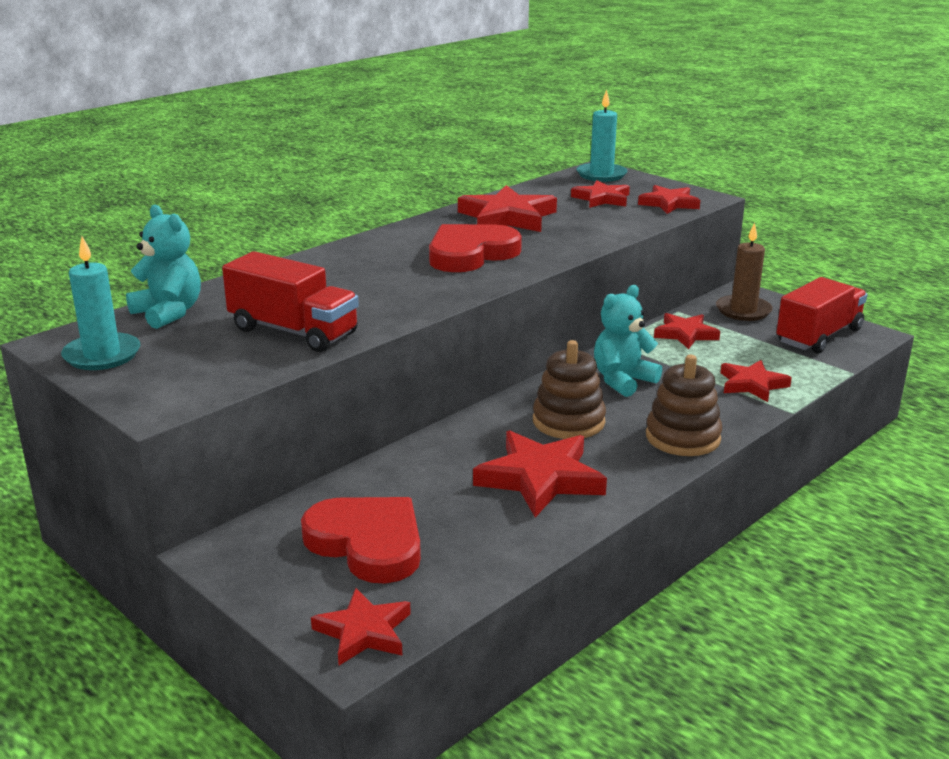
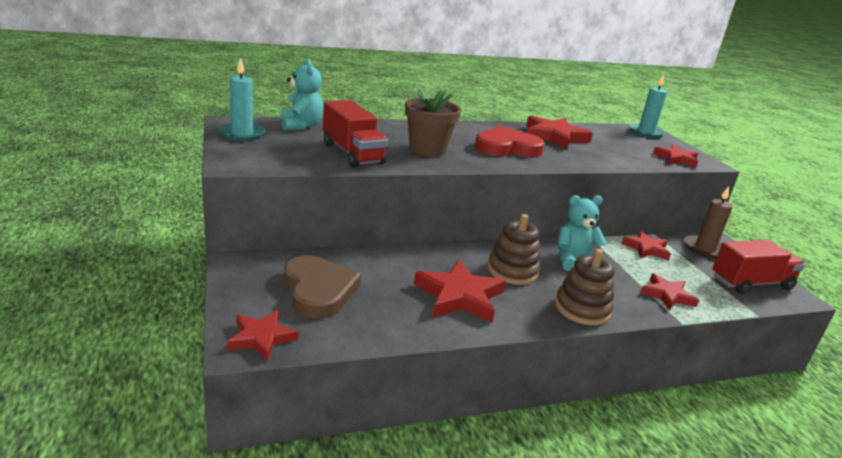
camera: 25 degrees right, 0 degrees up
red heart [301,497,421,584] -> brown heart [284,256,361,319]
red star [571,180,630,208] -> none
none -> brown flower pot [405,88,462,157]

